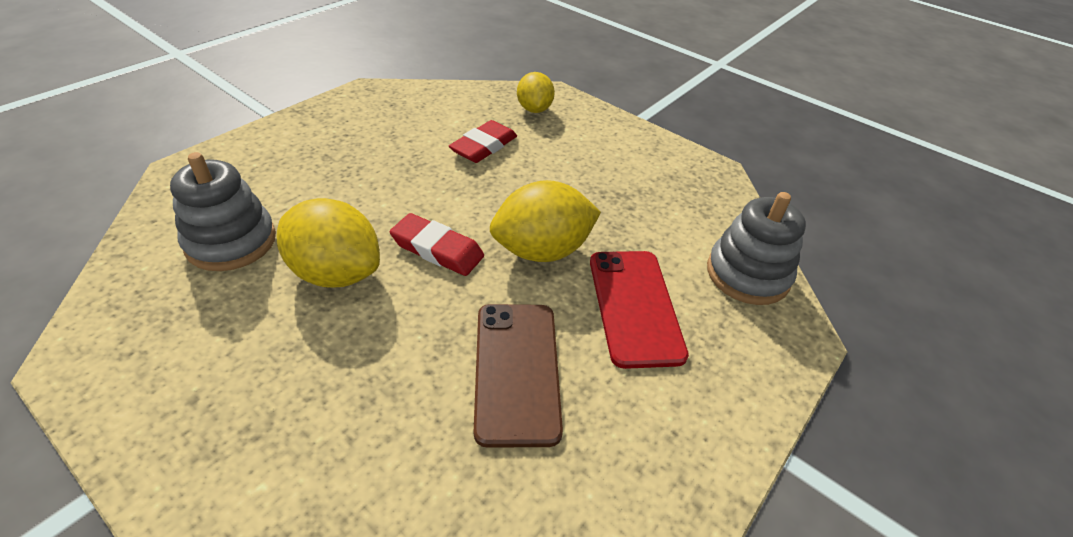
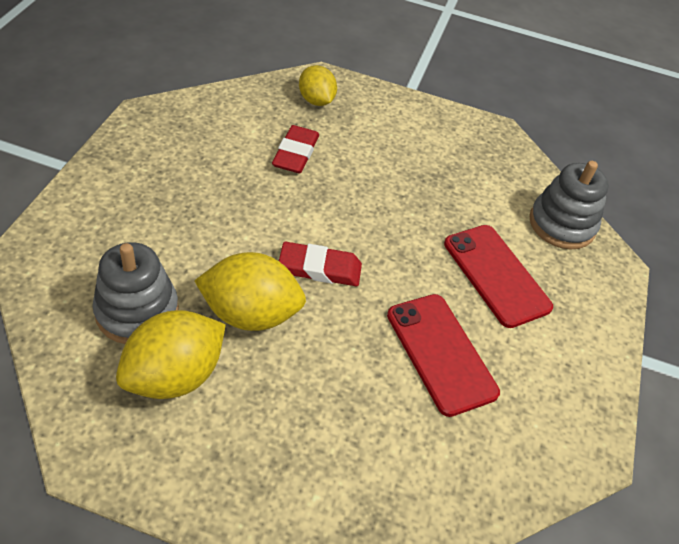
camera: 25 degrees left, 5 degrees up
brown phone [474,304,563,448] -> red phone [387,294,500,417]
yellow lemon [490,180,601,262] -> yellow lemon moved to [116,310,226,399]

